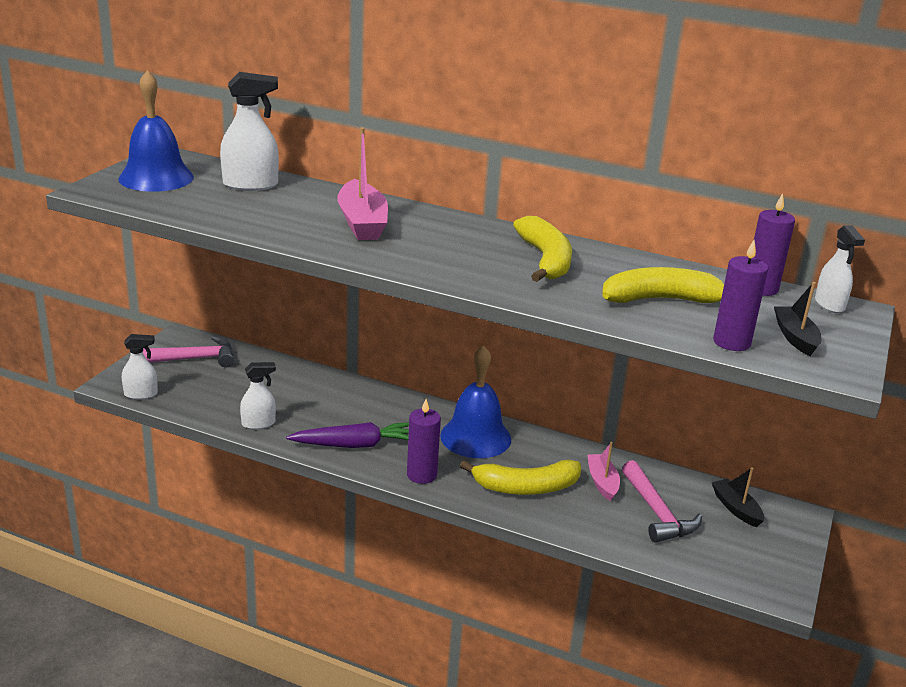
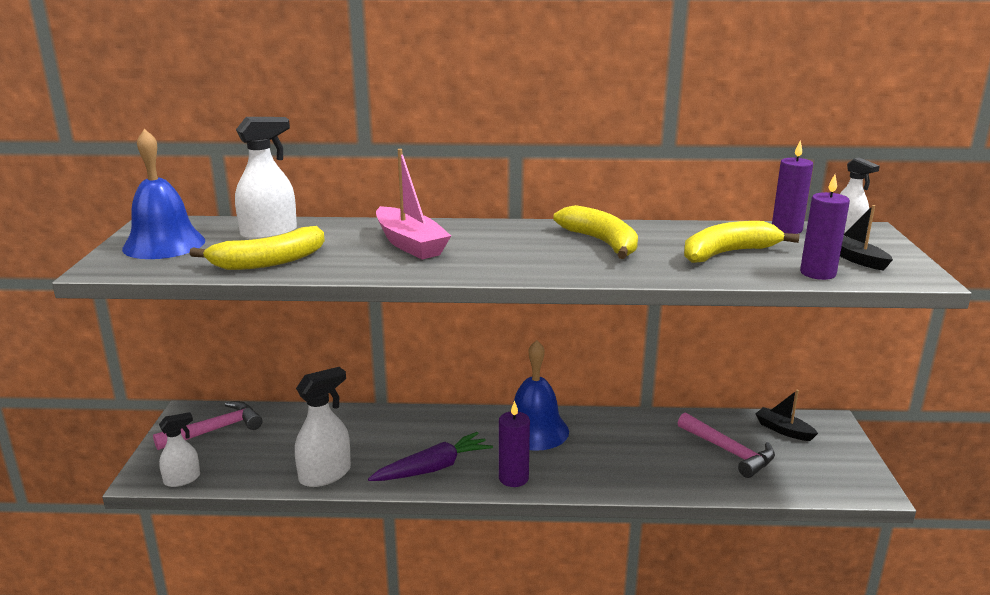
camera: 20 degrees left, 5 degrees down
white spray bottle [240,362,276,429] -> white spray bottle [295,367,351,487], size x1.58
yellow banana [460,459,581,495] -> yellow banana moved to [189,226,325,270]
pink boat [587,442,620,501] -> none

